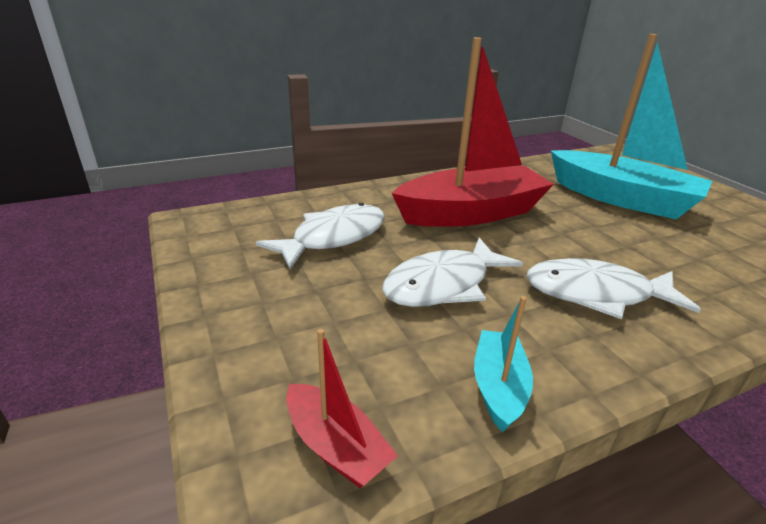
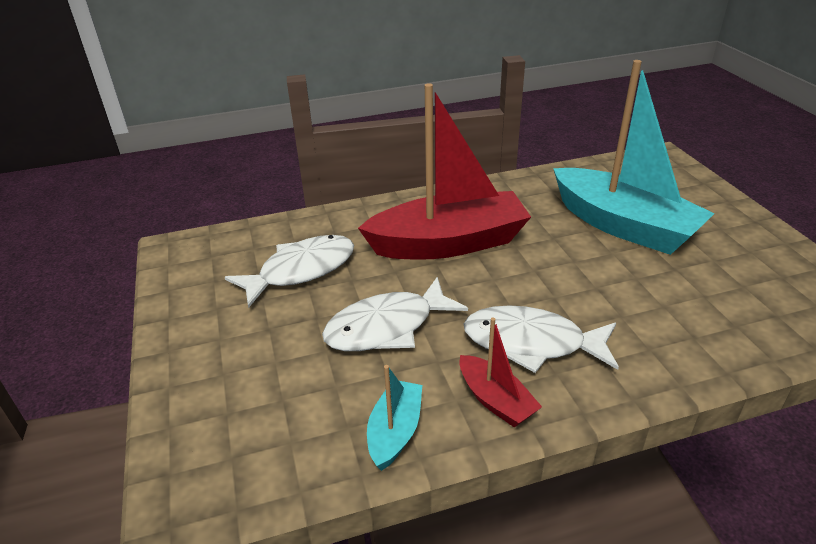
camera: 10 degrees right, 5 degrees up
red boat [286,329,398,488] -> red boat moved to [459,318,542,428]

